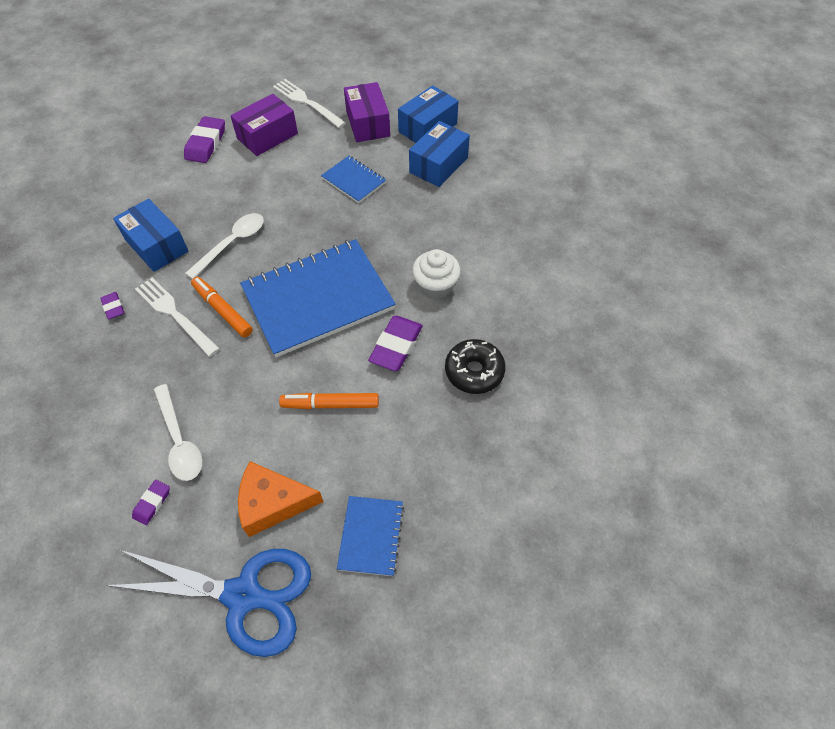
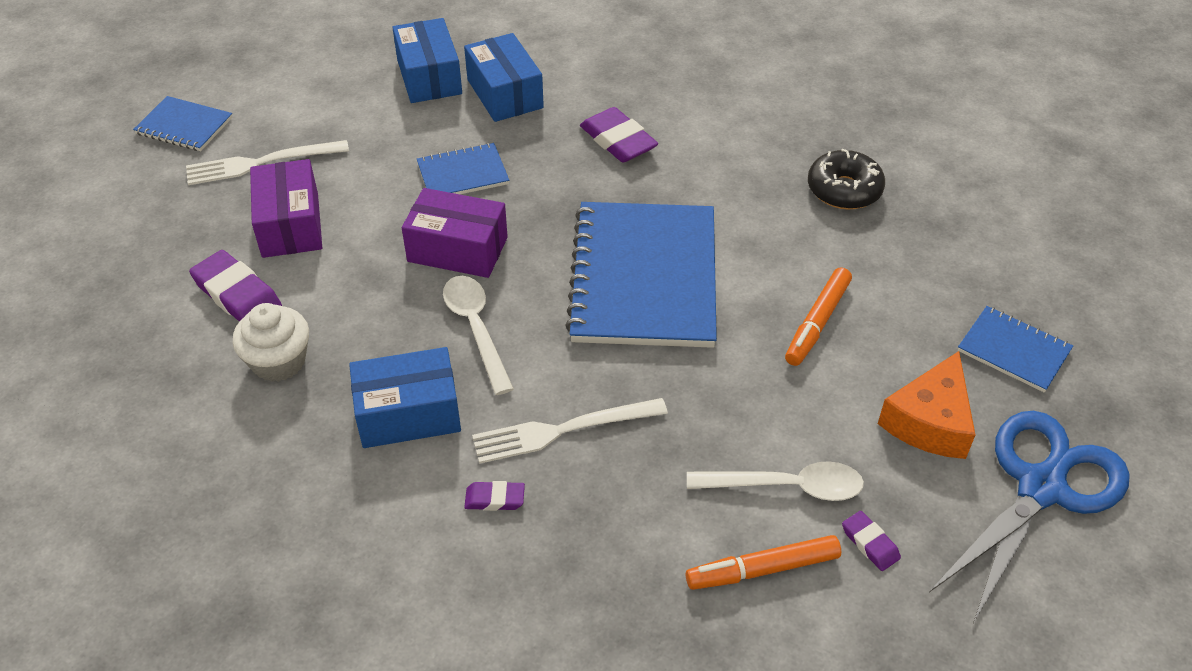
camera: 60 degrees left, 10 degrees down
orange marker [191,277,253,337] -> orange marker moved to [686,535,841,590]
purple box [344,82,390,142] -> purple box moved to [402,188,508,278]
purple eraser [368,316,423,371] -> purple eraser moved to [580,107,658,163]
white cupcake [412,249,461,300] -> white cupcake moved to [233,303,309,382]
none -> blue notebook [133,96,233,151]

